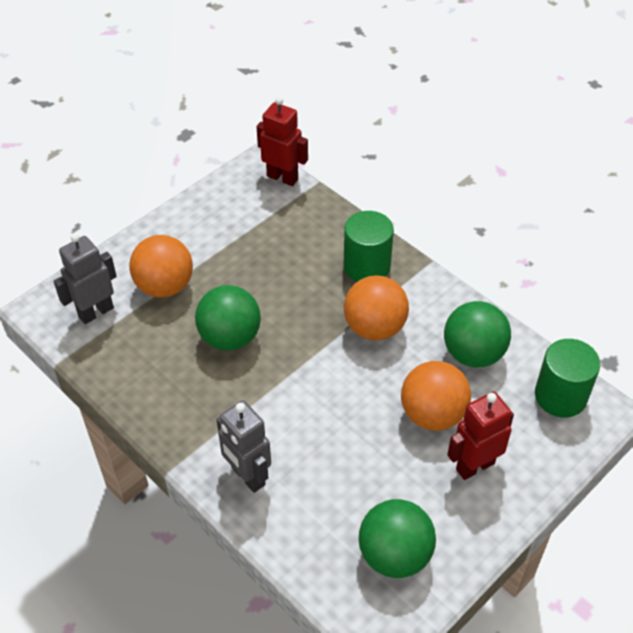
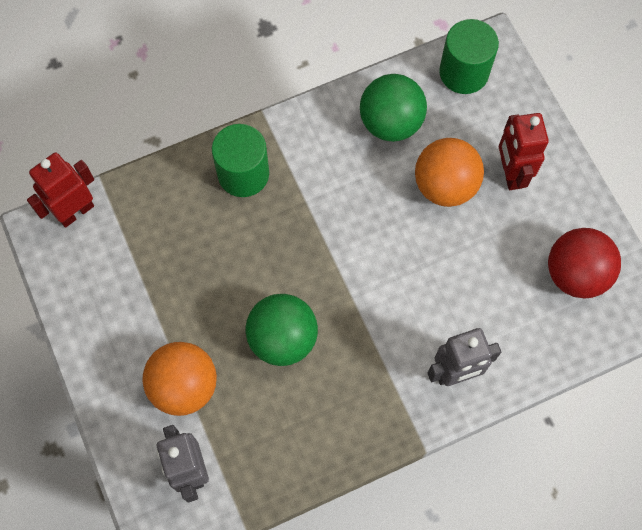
camera: 70 degrees left, 20 degrees up
orange ball [344,275,409,340] -> none
green ball [359,499,436,578] -> red ball [548,228,621,299]

